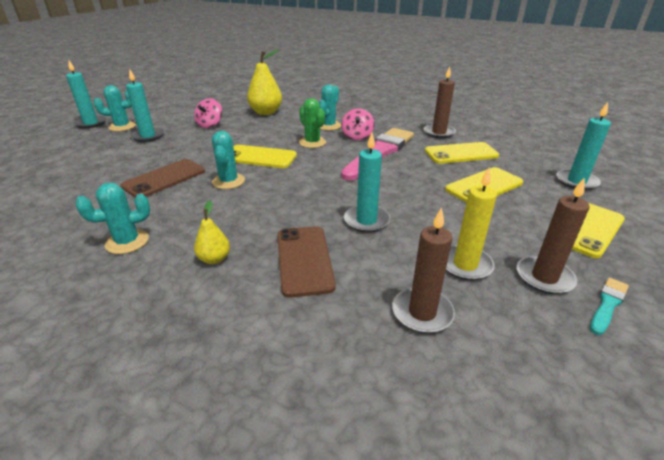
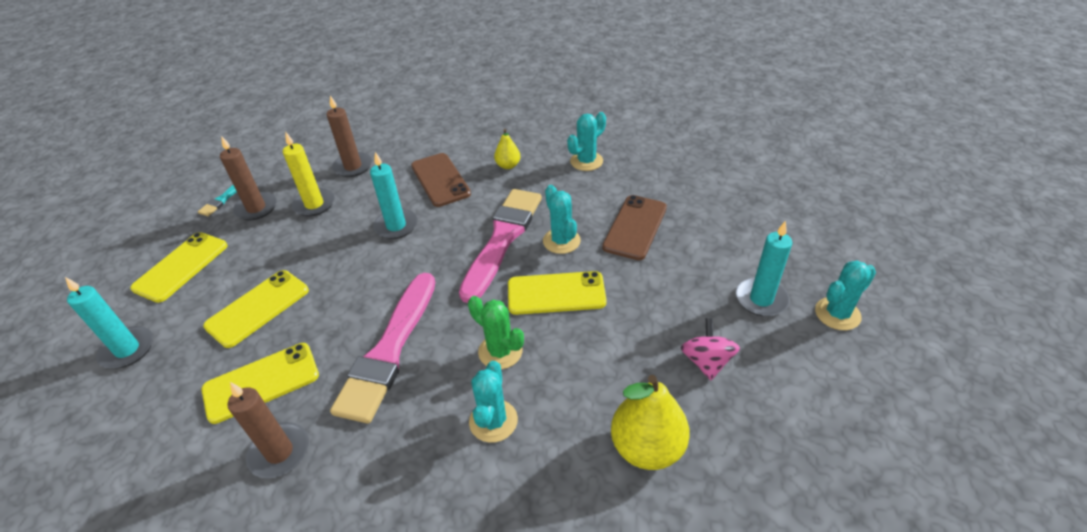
camera: 165 degrees right, 10 degrees up
turquoise candle [66,59,107,129] -> none
pink spinning top [341,108,374,141] -> none
none -> pink brush [459,189,542,303]

